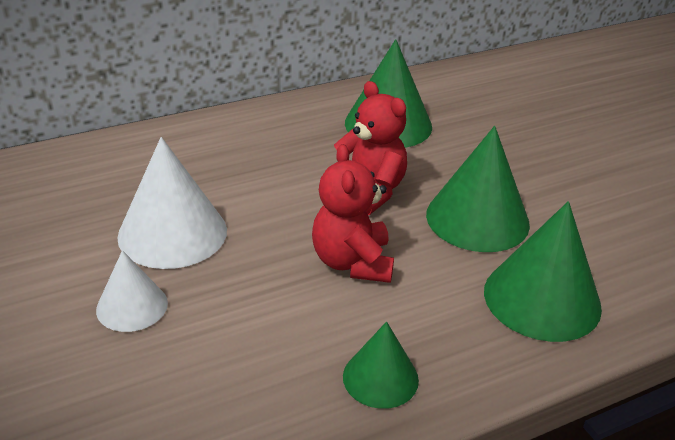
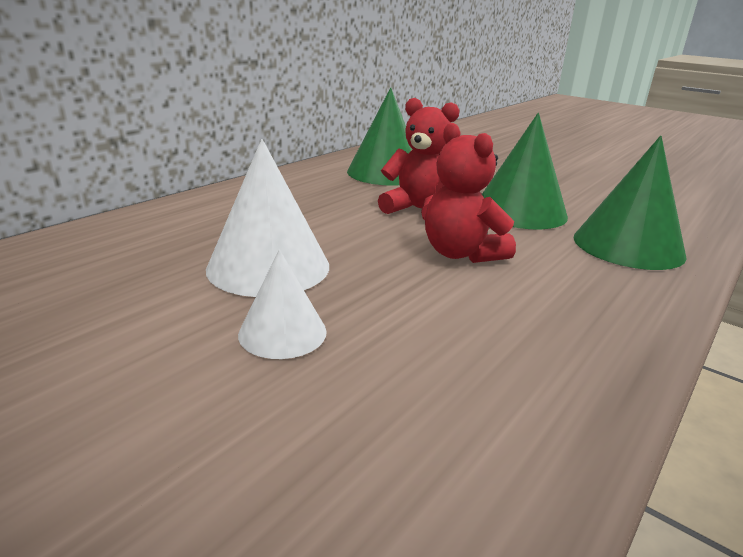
camera: 25 degrees left, 10 degrees down
green cone [343,322,419,409] -> none

